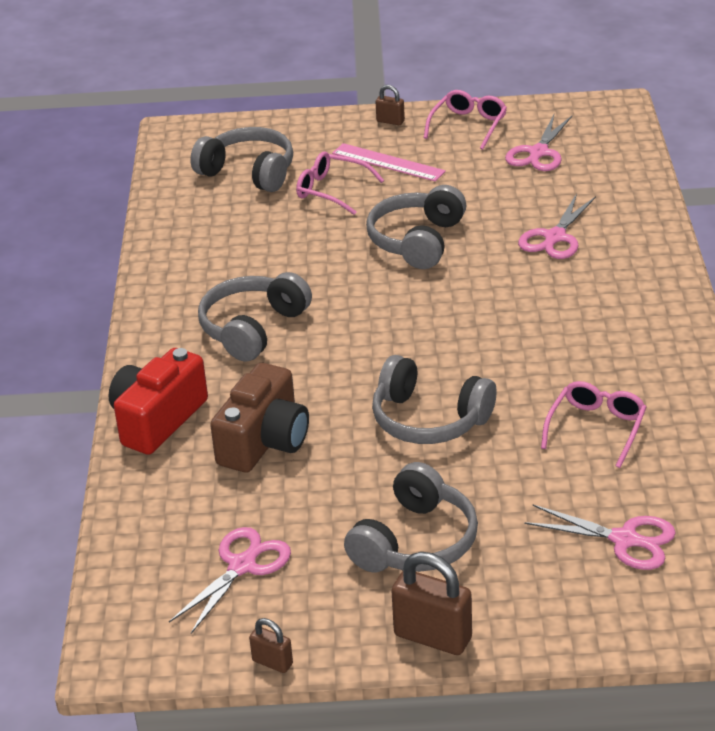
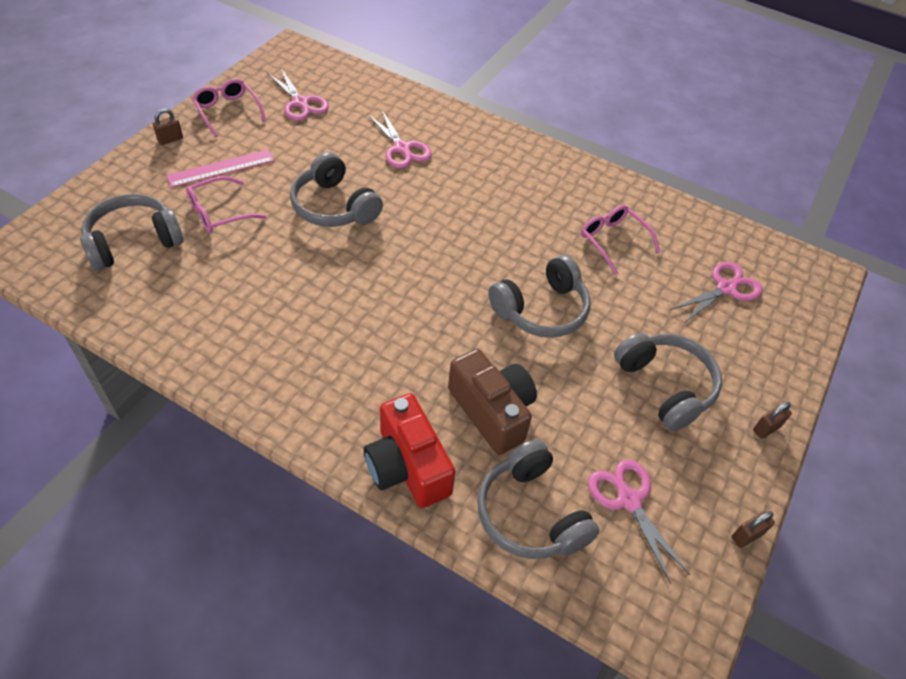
camera: 65 degrees left, 15 degrees up
grey headphones [198,272,312,362] -> grey headphones moved to [477,439,600,559]
brown padlock [392,552,472,655] -> brown padlock [753,402,792,439], size x0.53

